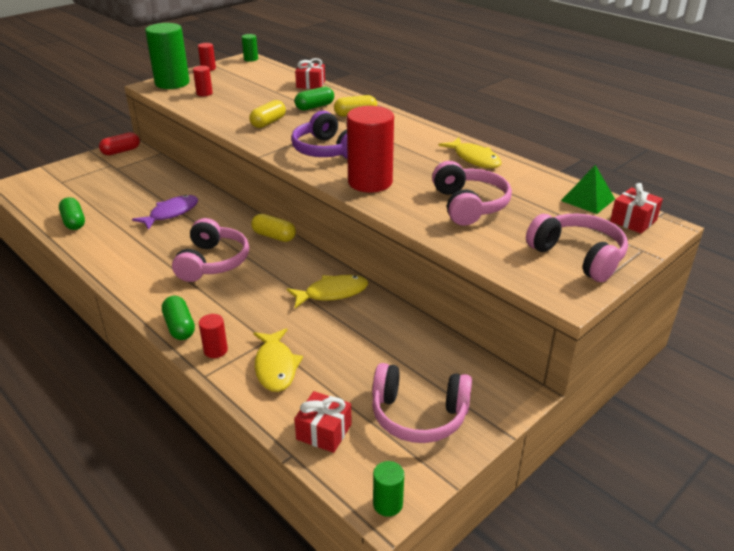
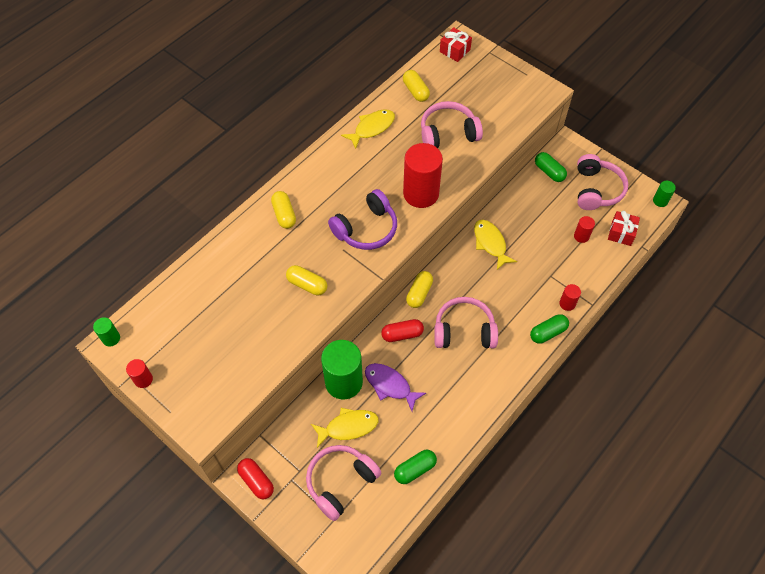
camera: 95 degrees left, 25 degrees up
green cylinder [145,23,190,89] -> green cylinder moved to [321,340,363,399]
red cylinder [193,66,213,96] -> red cylinder moved to [574,216,595,243]
yellow fish [253,328,303,392] -> yellow fish moved to [311,408,378,448]
red gift [295,58,325,89] -> none
green capsule [295,86,334,111] -> green capsule moved to [535,152,567,182]
pink headphones [526,214,628,282] -> pink headphones moved to [306,445,381,521]
green pyramid [561,165,615,214] -> none
none -> red capsule [381,319,424,342]
none -> yellow capsule [403,70,430,102]

